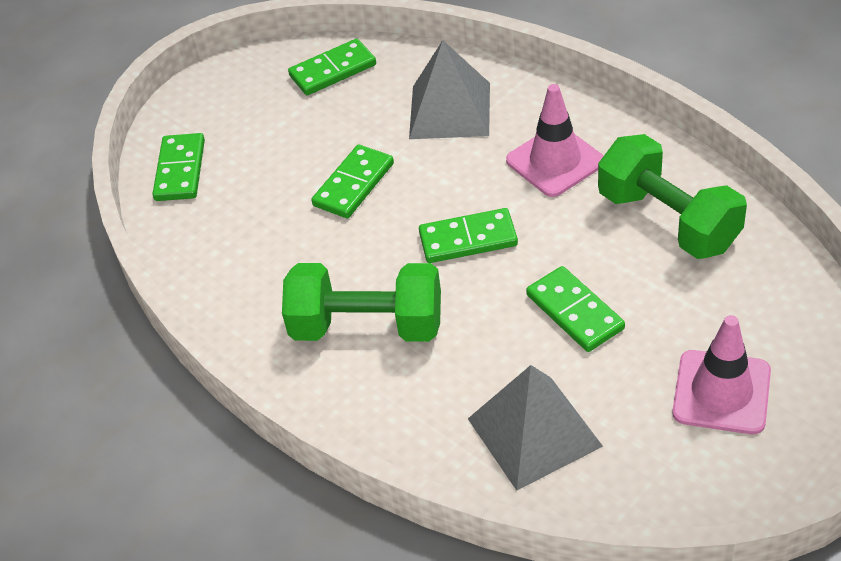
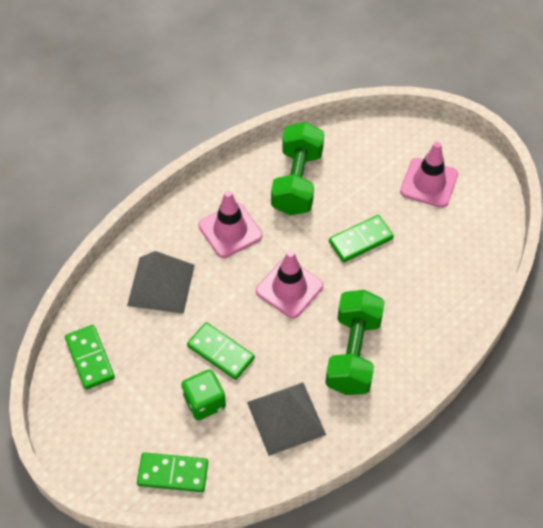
camera: 90 degrees left, 10 degrees up
green domino [419,208,518,263] -> pink traffic cone [256,250,323,318]
grey pyramid [468,365,603,491] -> grey pyramid moved to [247,382,326,456]
green dumbbell [598,134,747,259] -> green dumbbell turned 45 degrees counterclockwise [271,122,324,215]
none -> green dice [181,369,226,420]

